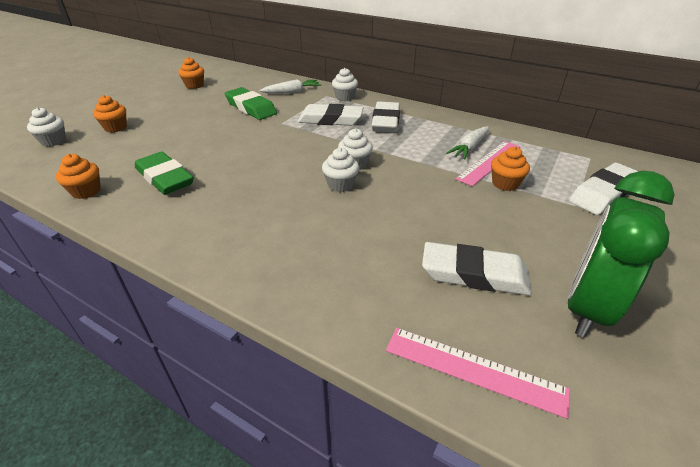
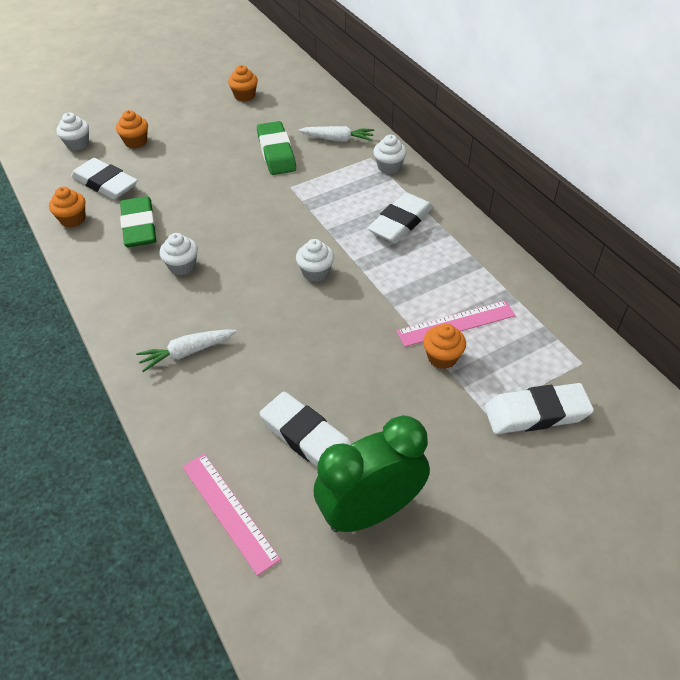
camera: 30 degrees right, 10 degrees up
white eraser [297,104,363,126] -> white eraser moved to [71,158,138,199]
white cupcake [322,148,359,192] -> white cupcake moved to [160,233,198,276]
white carrot [446,126,489,160] -> white carrot moved to [136,330,237,372]

